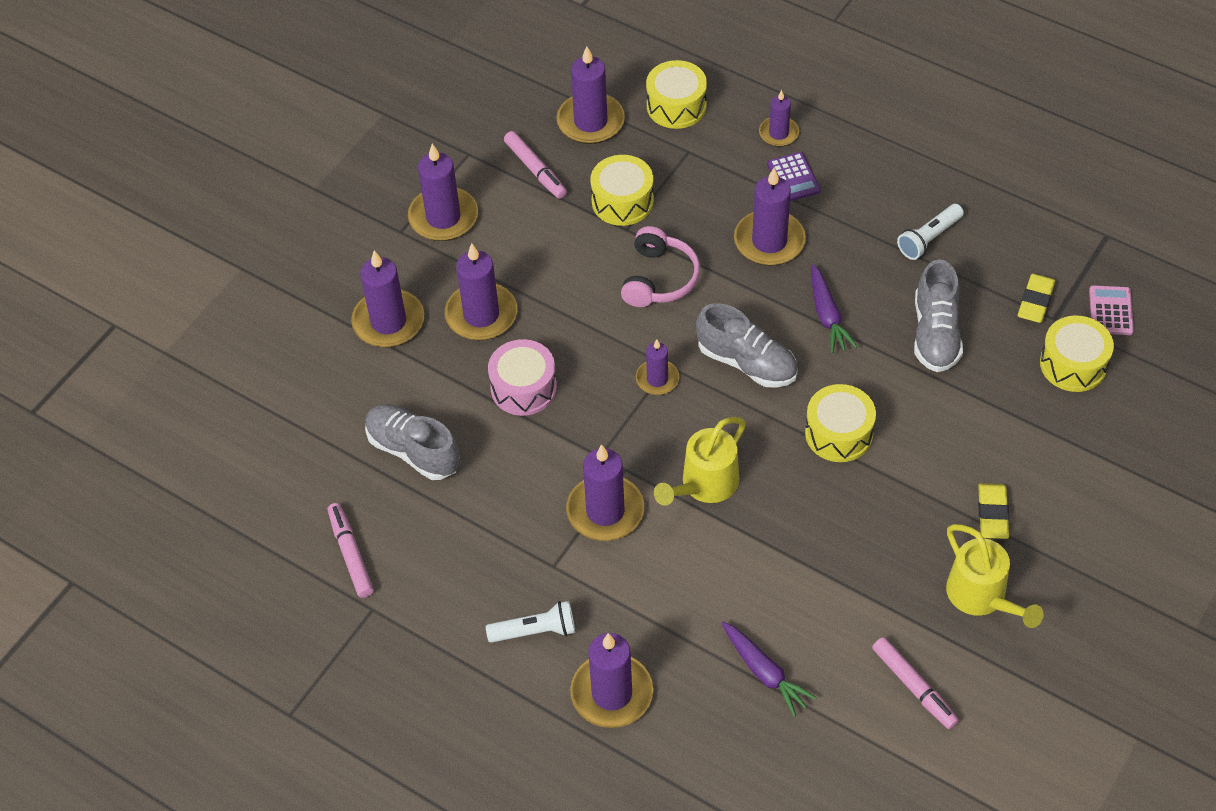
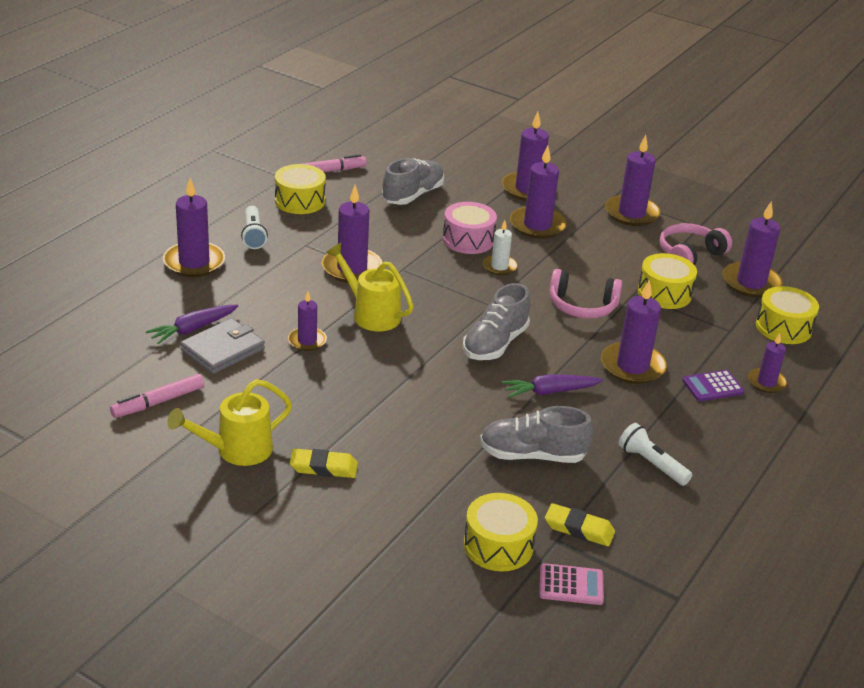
camera: 85 degrees right, 20 degrees down
pink marker [504,131,567,199] -> pink headphones [659,223,732,265]
purple candle [636,339,679,395] -> purple candle moved to [288,291,327,351]
yellow drum [805,384,876,462] -> yellow drum moved to [275,164,326,214]
none -> grey wallet [180,318,265,374]
none -> white candle [483,220,517,275]

